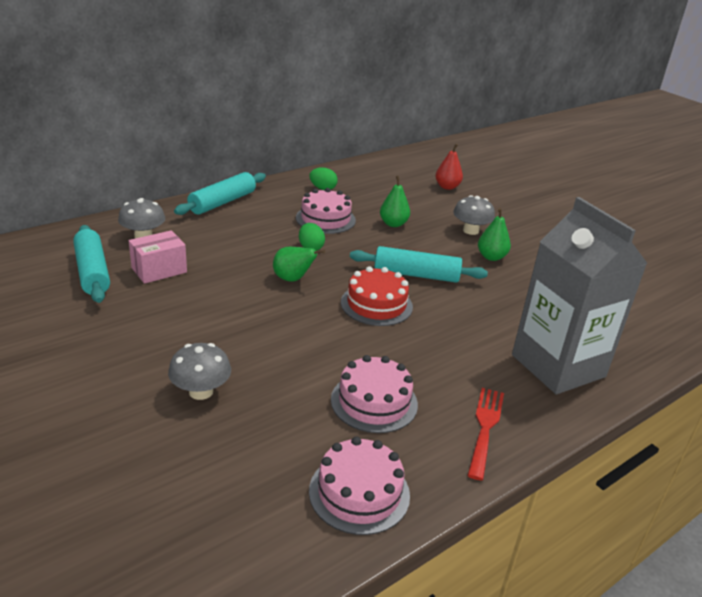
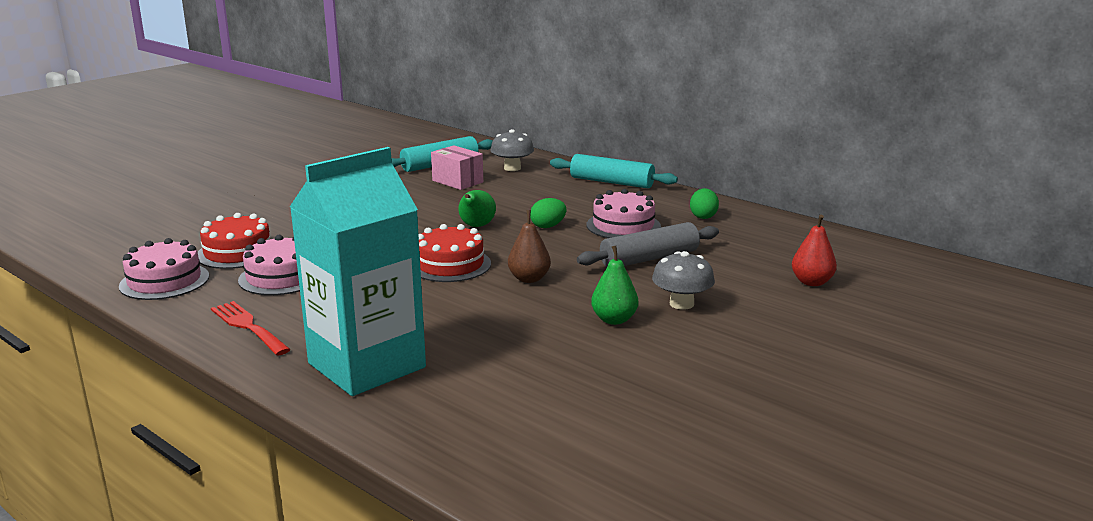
camera: 80 degrees right, 10 degrees down
grey mushroom [168,343,231,400] -> none
turquoise rolling pin [350,246,488,283] -> brown pear [508,210,551,283]
green pear [380,176,410,227] -> grey rolling pin [577,222,719,267]
red fork [467,388,504,481] -> red fork turned 135 degrees counterclockwise [211,301,291,356]
grey carton [512,197,648,394] -> turquoise carton [290,147,426,396]
none -> red cake [198,213,270,269]

